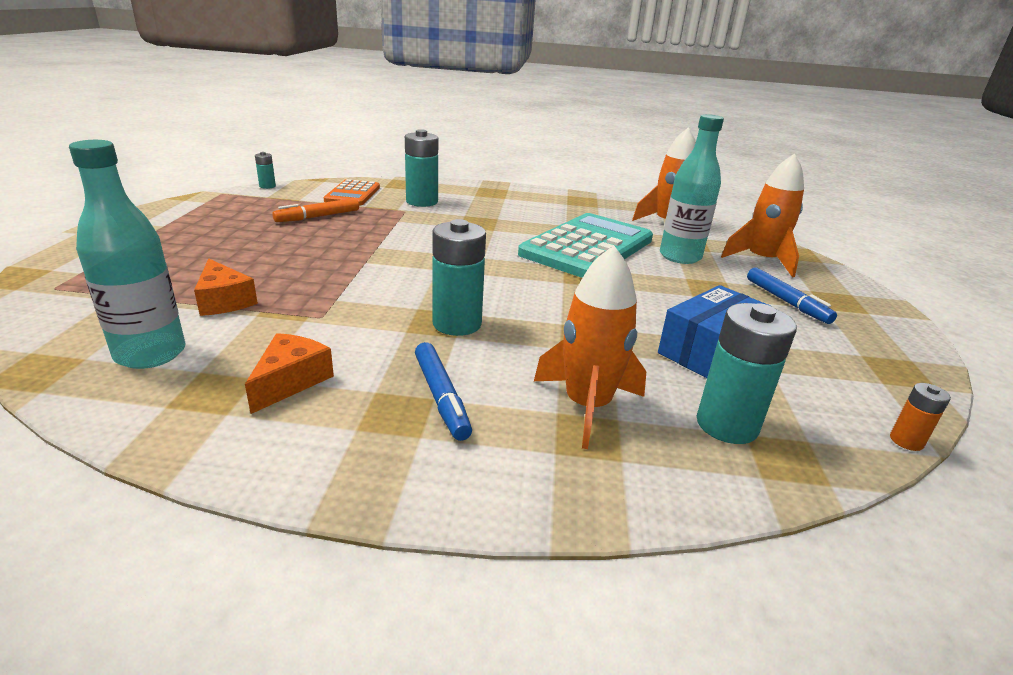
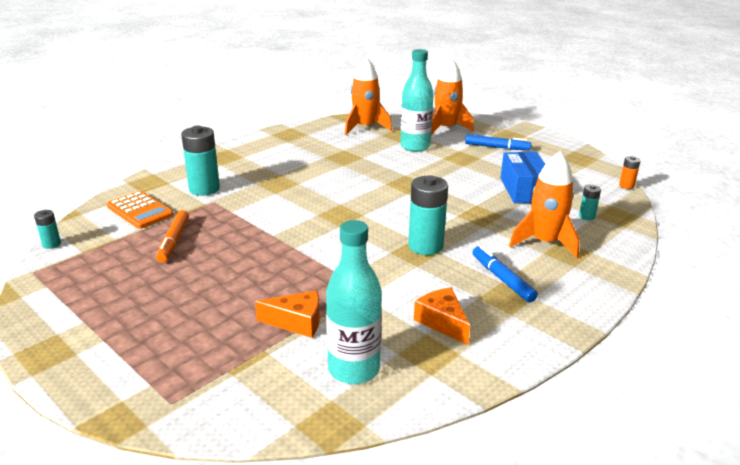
camera: 50 degrees left, 0 degrees up
blue marker [415,342,472,441] -> blue marker turned 135 degrees counterclockwise [473,246,538,303]
turquoise calculator [518,213,653,278] -> none
turquoise battery [697,303,797,444] -> turquoise battery [579,185,601,220], size x0.50

